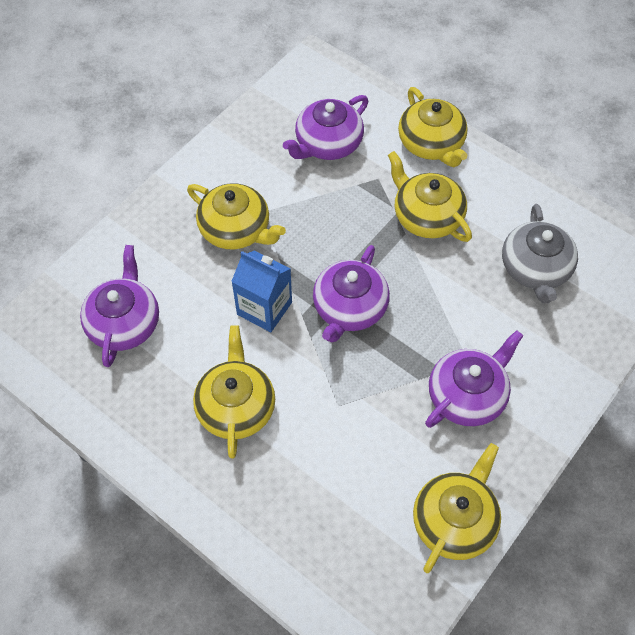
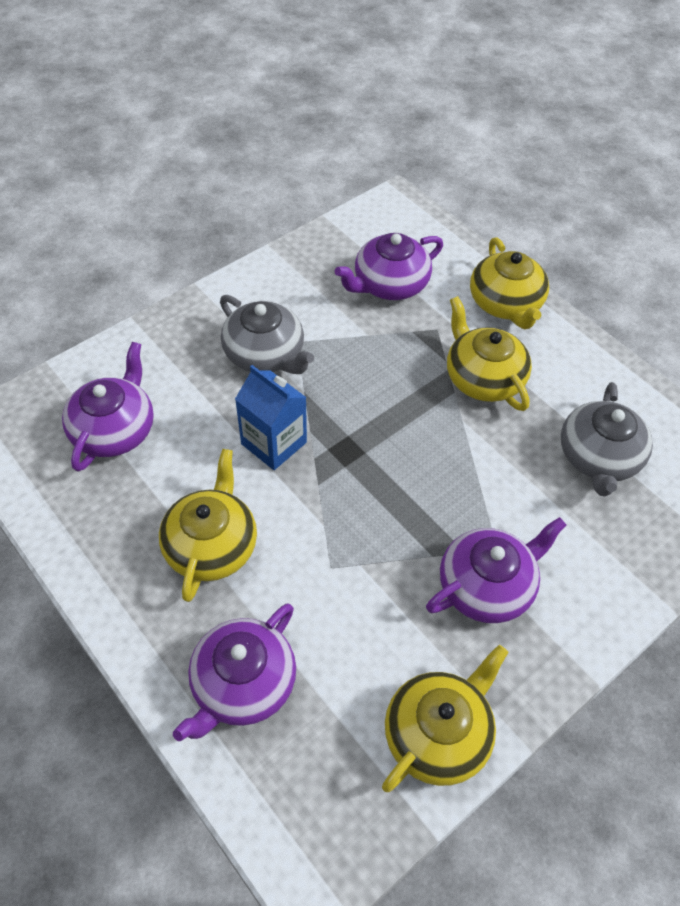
camera: 10 degrees right, 5 degrees down
yellow teapot [187,183,286,249] -> grey teapot [220,295,314,374]
purple teapot [313,245,390,342] -> purple teapot moved to [173,603,296,741]

